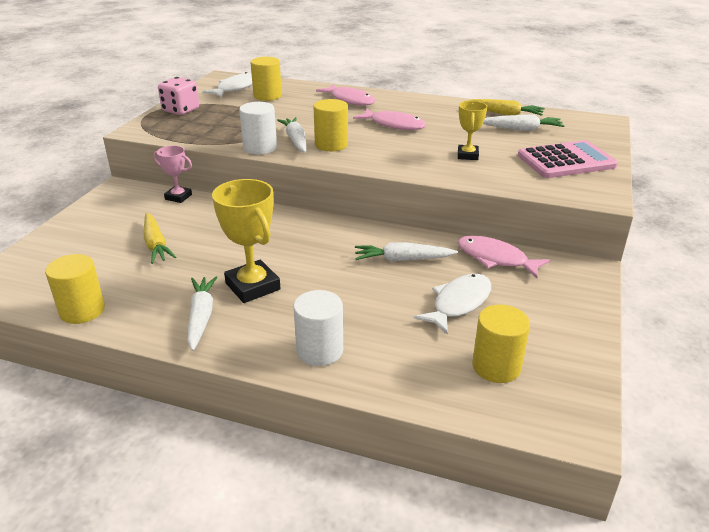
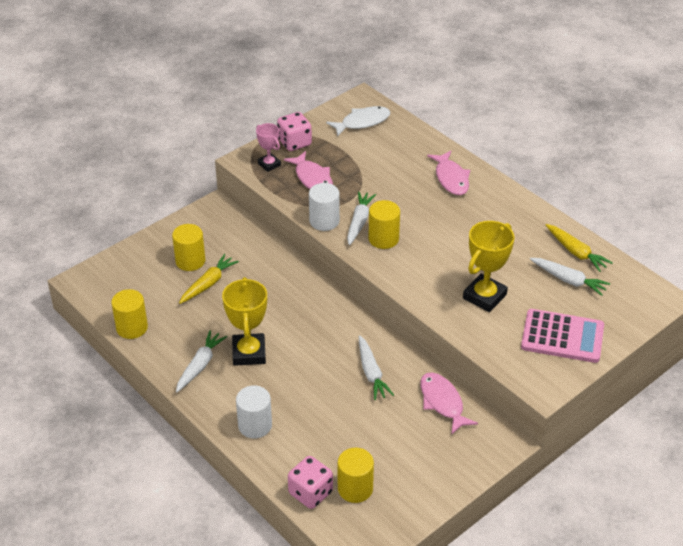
camera: 30 degrees right, 10 degrees up
yellow carrot [144,212,176,264] -> yellow carrot turned 150 degrees counterclockwise [179,254,239,304]
pink trophy [153,146,192,203] -> pink trophy moved to [256,123,281,172]
yellow cylinder [251,57,282,101] -> yellow cylinder moved to [172,224,205,271]
pink fish [353,109,426,130] -> pink fish moved to [283,151,333,189]
white carrot [355,242,458,262] -> white carrot turned 135 degrees counterclockwise [359,335,394,400]
white fish [414,274,491,334] -> none
yellow trophy [458,101,488,160] -> yellow trophy [463,221,514,312], size x1.71
none -> pink dice [288,456,333,509]

